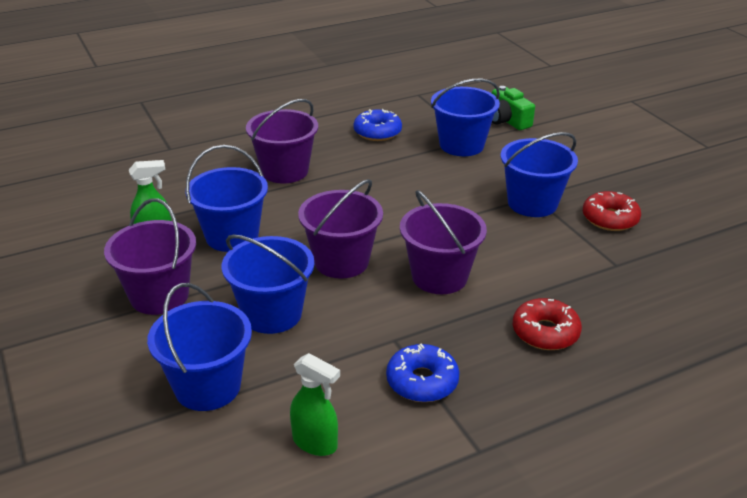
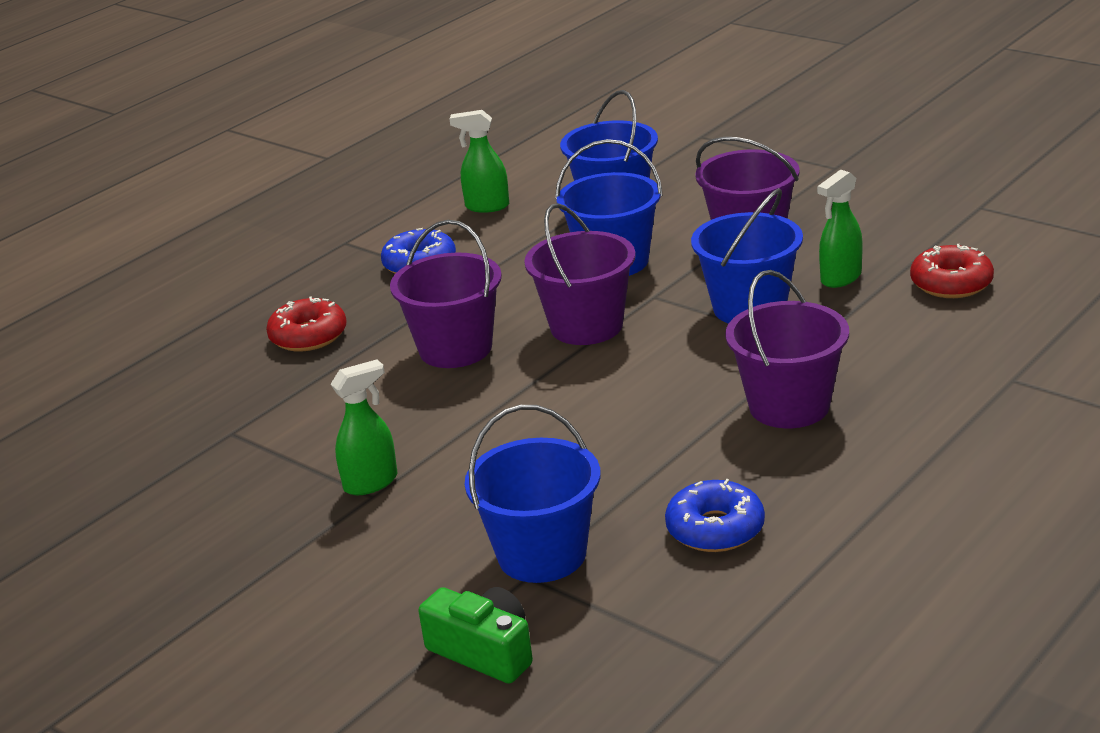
camera: 160 degrees right, 5 degrees down
blue bucket [501,132,578,217] -> green spray bottle [331,360,397,495]
red donut [583,191,641,231] -> red donut moved to [910,244,994,298]

